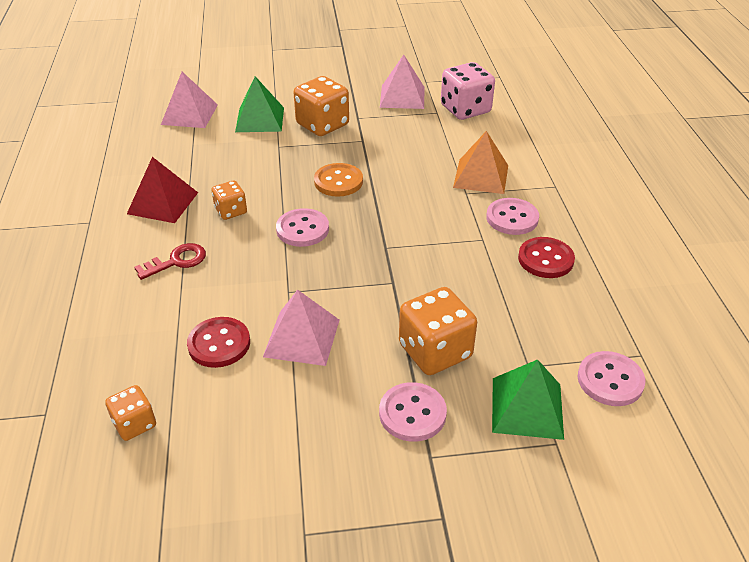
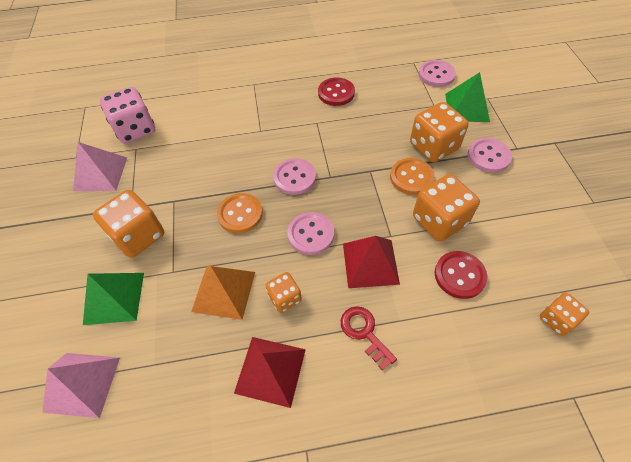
camera: 90 degrees left, 15 degrees up
pink pyramid [263,290,339,366] -> orange dice [413,174,480,242]
orange pyramid [453,131,508,194] -> orange pyramid moved to [191,265,255,320]
pink button [486,198,539,235] -> pink button moved to [273,158,316,195]
none -> red pyramid [343,236,400,288]
none -> orange button [390,158,434,195]

